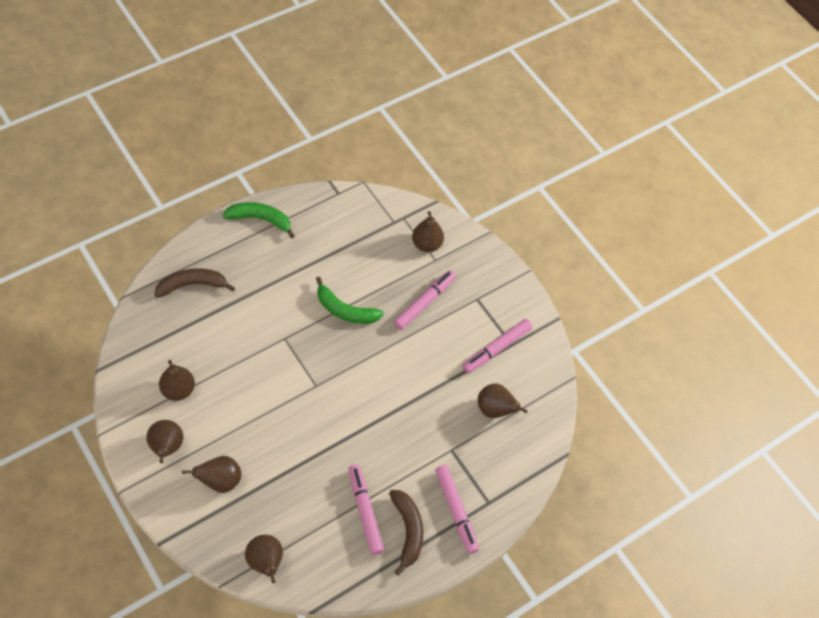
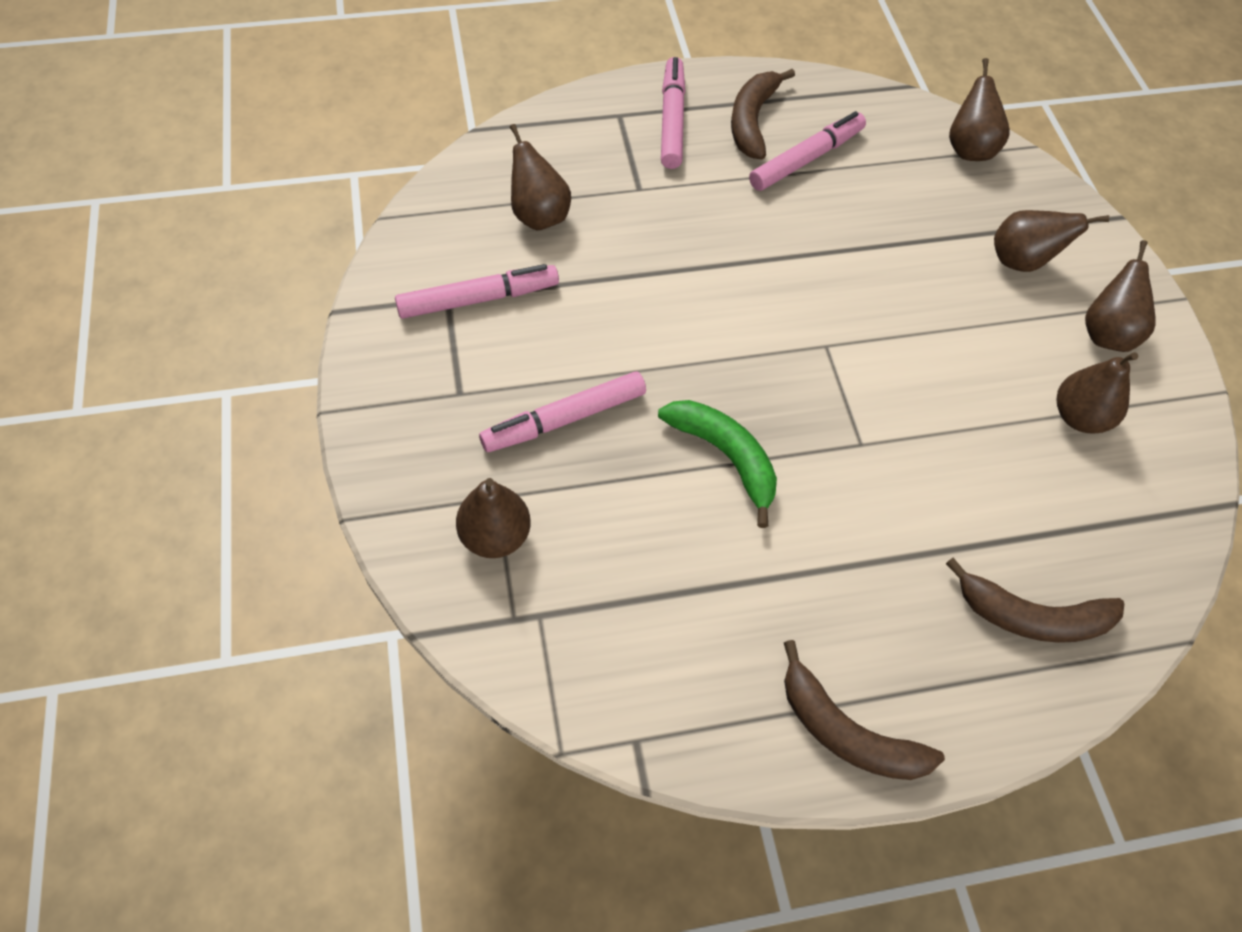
camera: 155 degrees left, 0 degrees up
green banana [223,202,295,238] -> brown banana [784,640,945,780]
pink marker [348,464,384,555] -> pink marker turned 135 degrees counterclockwise [749,111,866,191]

